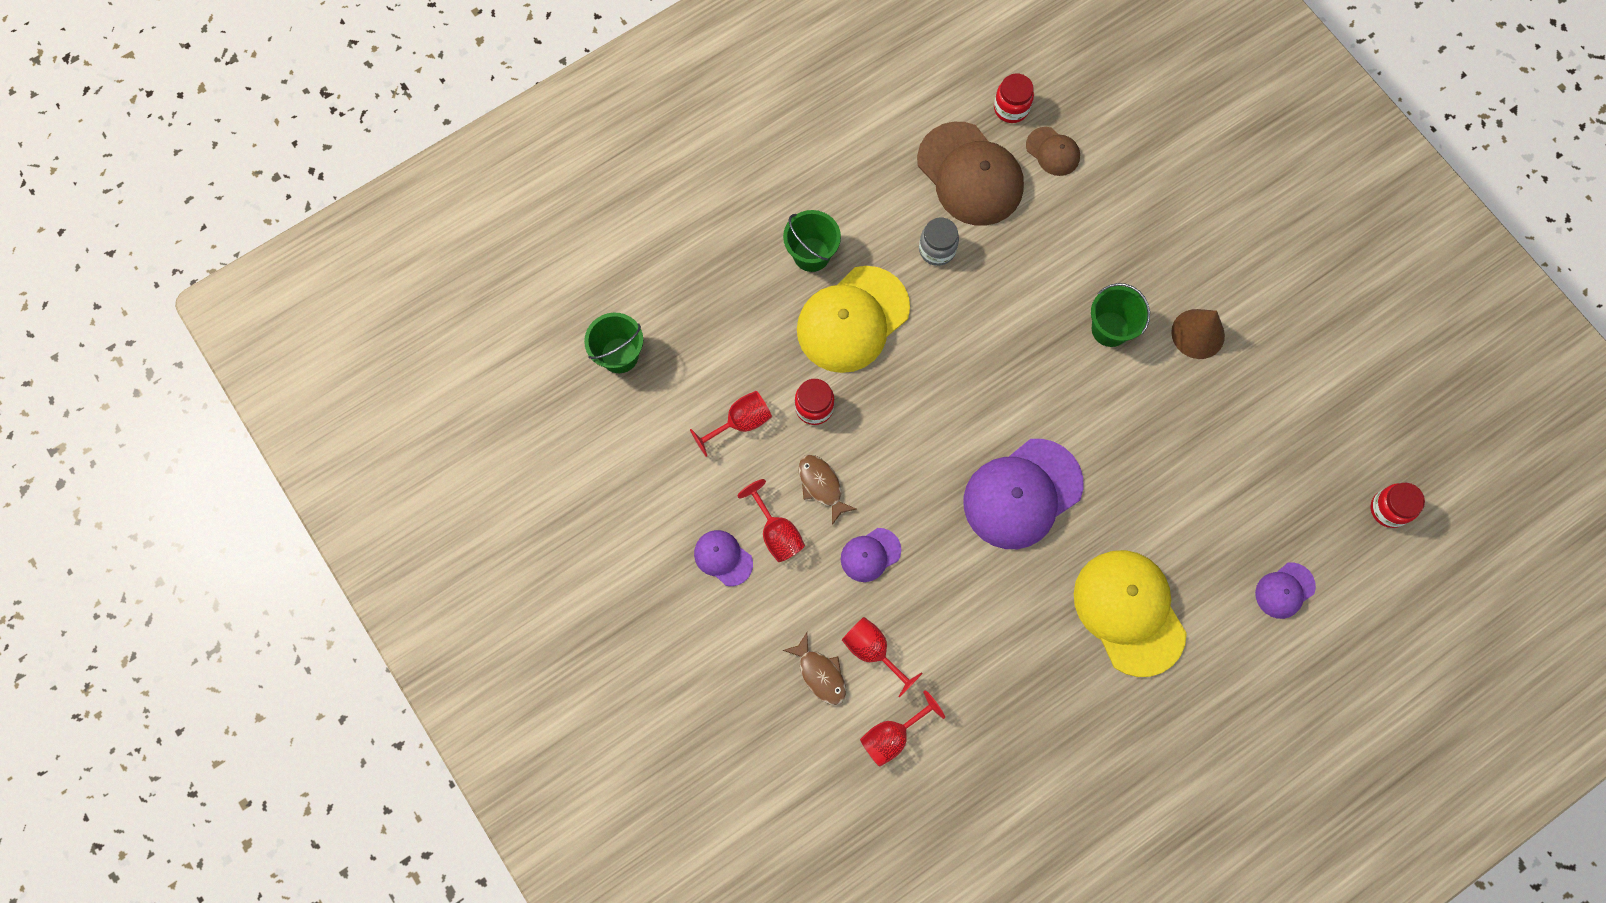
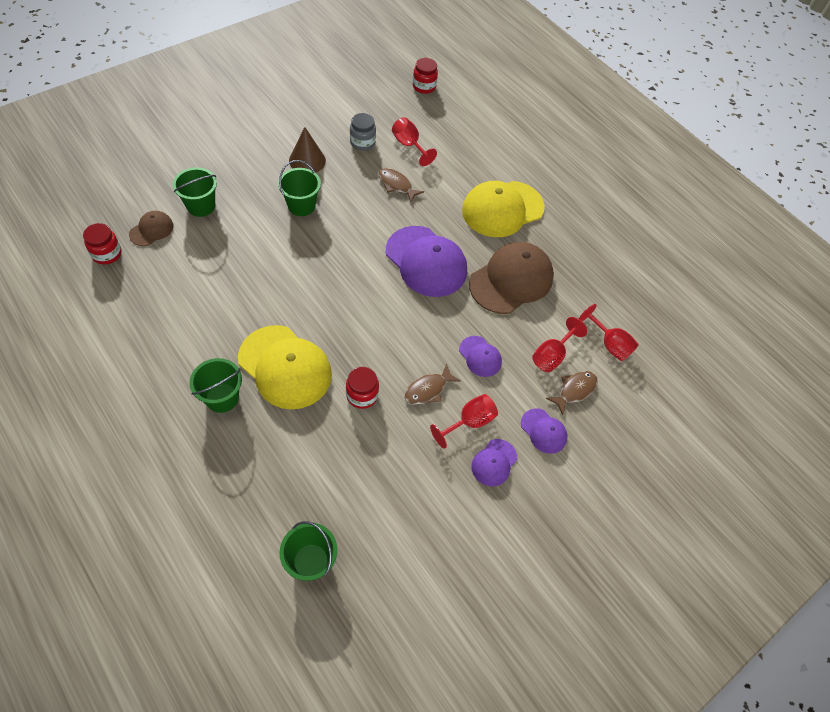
camera: 100 degrees left, 15 degrees down
red goblet [690,391,772,457] -> red goblet moved to [392,117,437,166]
brown cap [917,122,1024,226] -> brown cap moved to [469,242,554,314]
grey jar [919,218,959,266] -> grey jar moved to [350,113,376,151]
purple cap [1255,563,1316,619] -> purple cap moved to [521,409,568,454]
none -> green bucket [173,168,217,217]
none -> brown fish [379,168,424,202]

